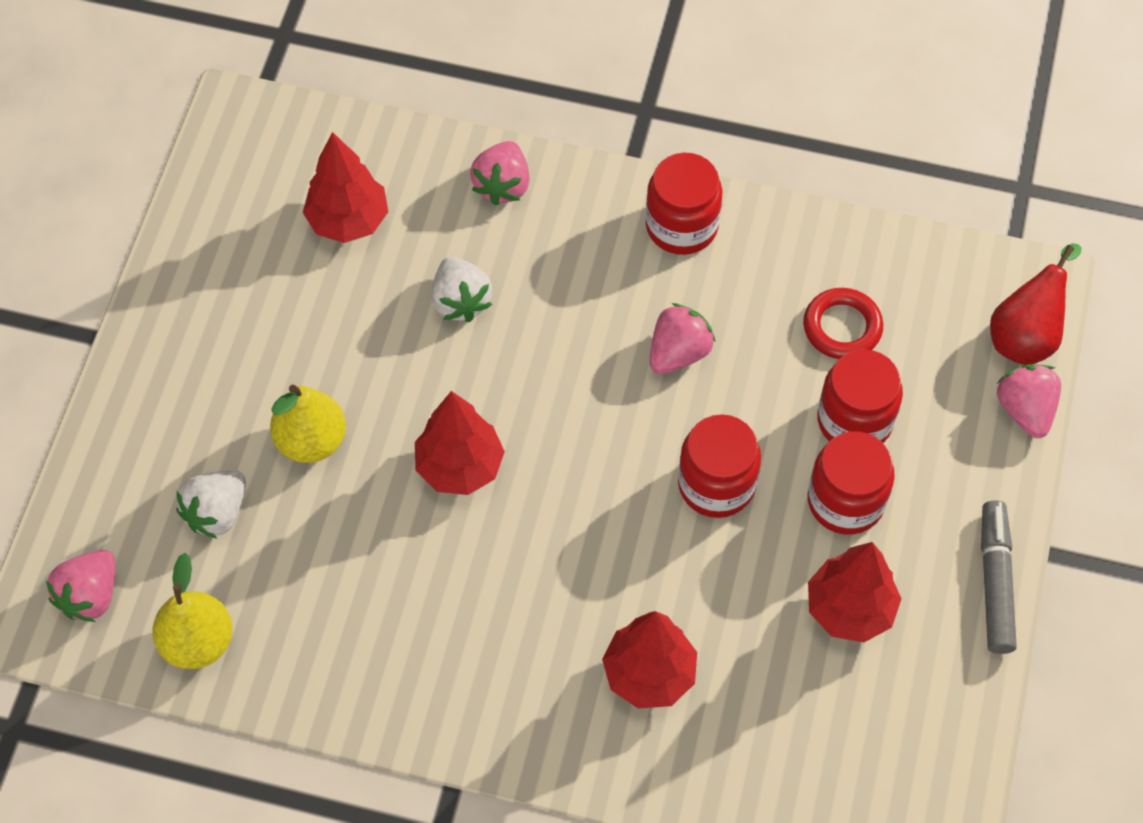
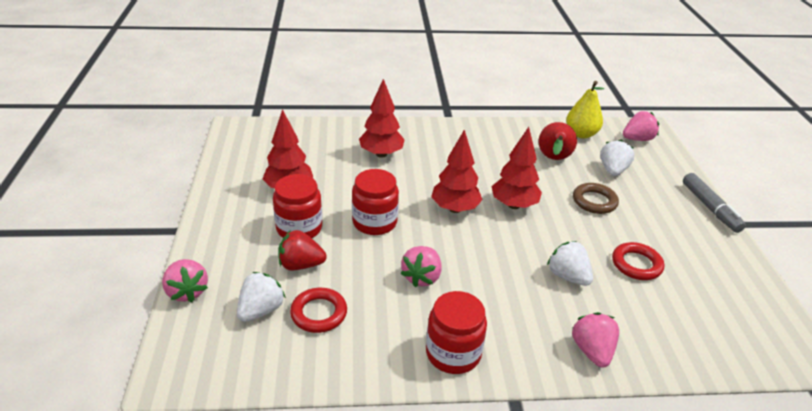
camera: 160 degrees right, 25 degrees down
pink strawberry [46,550,115,622] -> pink strawberry turned 60 degrees clockwise [623,111,659,141]
yellow pear [270,385,346,463] -> brown ring [573,183,619,214]
red tree [303,132,388,243] -> red tree moved to [431,130,483,213]
red jar [817,349,903,443] -> red strawberry [278,230,327,270]
grey marker [981,500,1017,654] -> grey marker moved to [683,173,746,233]
red pear [990,243,1082,365] -> red pear moved to [538,122,577,160]
none -> white strawberry [237,272,286,322]
none -> red ring [612,242,664,280]

